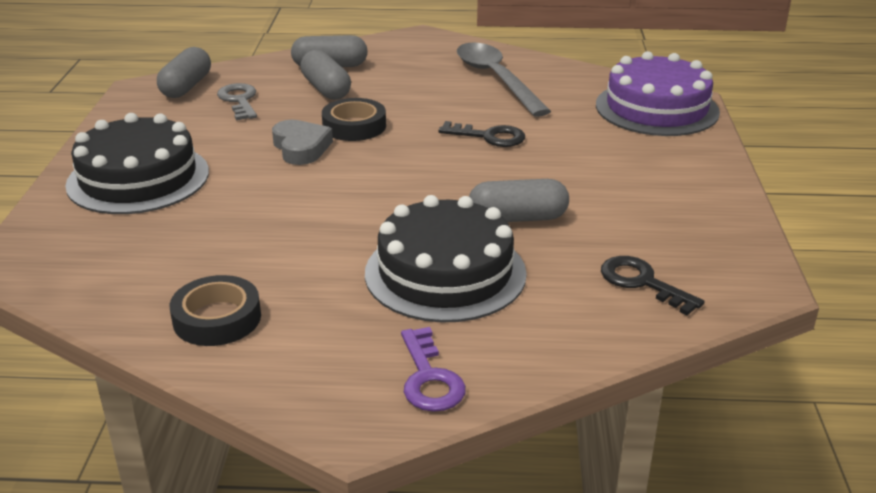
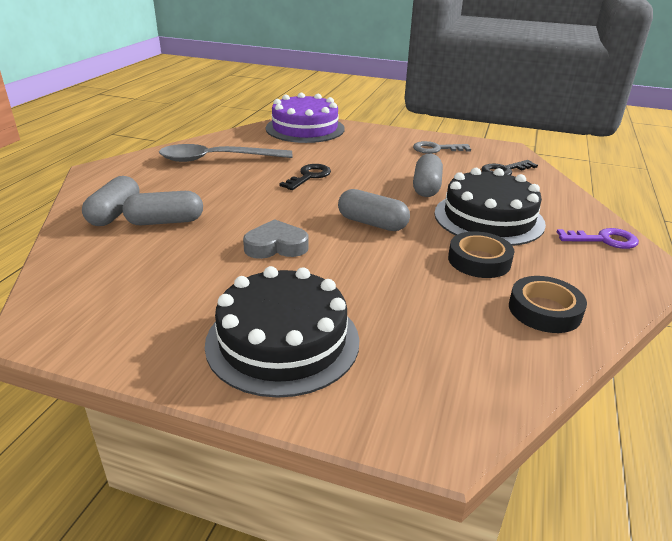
camera: 75 degrees left, 0 degrees up
grey capsule [157,47,211,98] -> grey capsule moved to [338,189,410,231]
grey key [217,83,257,120] -> grey key moved to [413,141,471,154]
black tape [322,98,386,141] -> black tape moved to [448,231,514,278]

